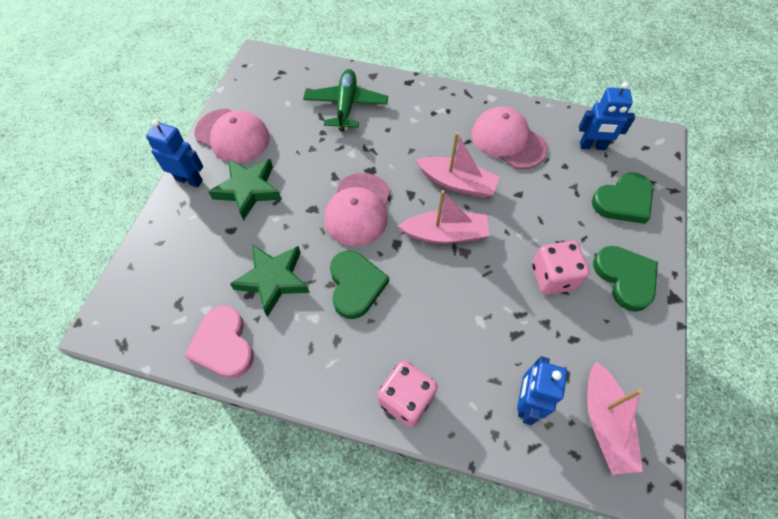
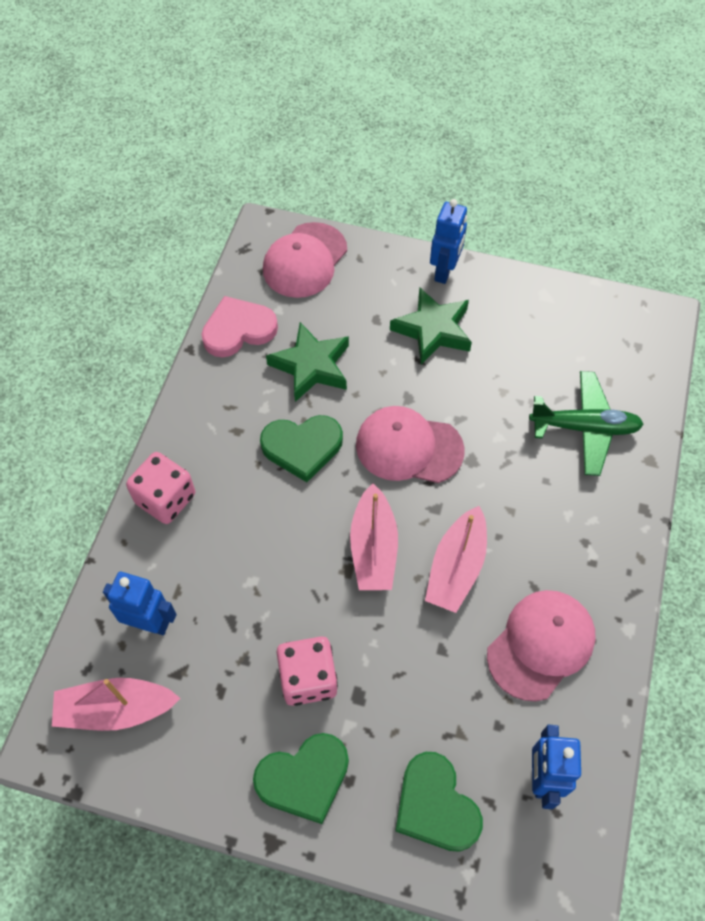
camera: 90 degrees right, 0 degrees up
pink cap [194,109,270,163] -> pink cap moved to [263,222,347,298]

